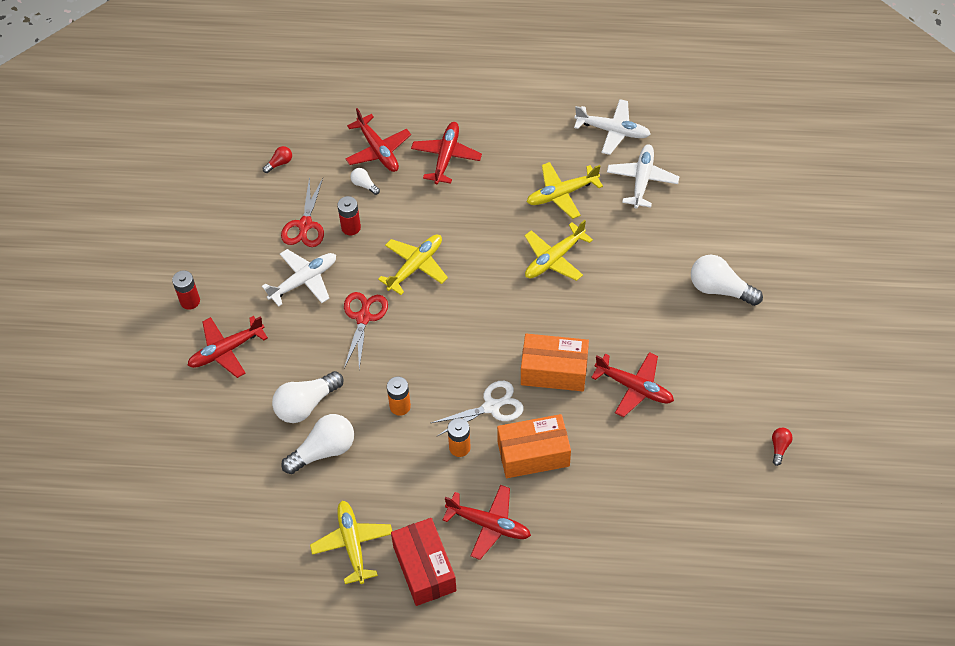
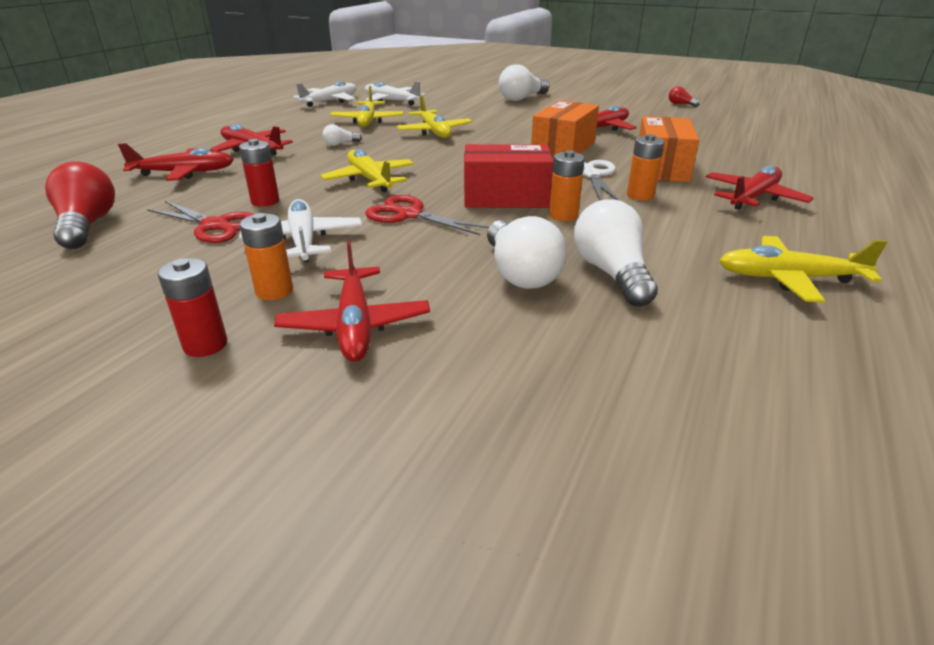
camera: 70 degrees left, 25 degrees down
red light bulb [263,146,292,173] -> red light bulb [45,162,115,249], size x2.08
white light bulb [351,168,380,195] -> white light bulb moved to [322,124,362,146]
red box [391,518,457,606] -> red box moved to [464,144,553,208]
none -> orange battery [239,213,293,300]

